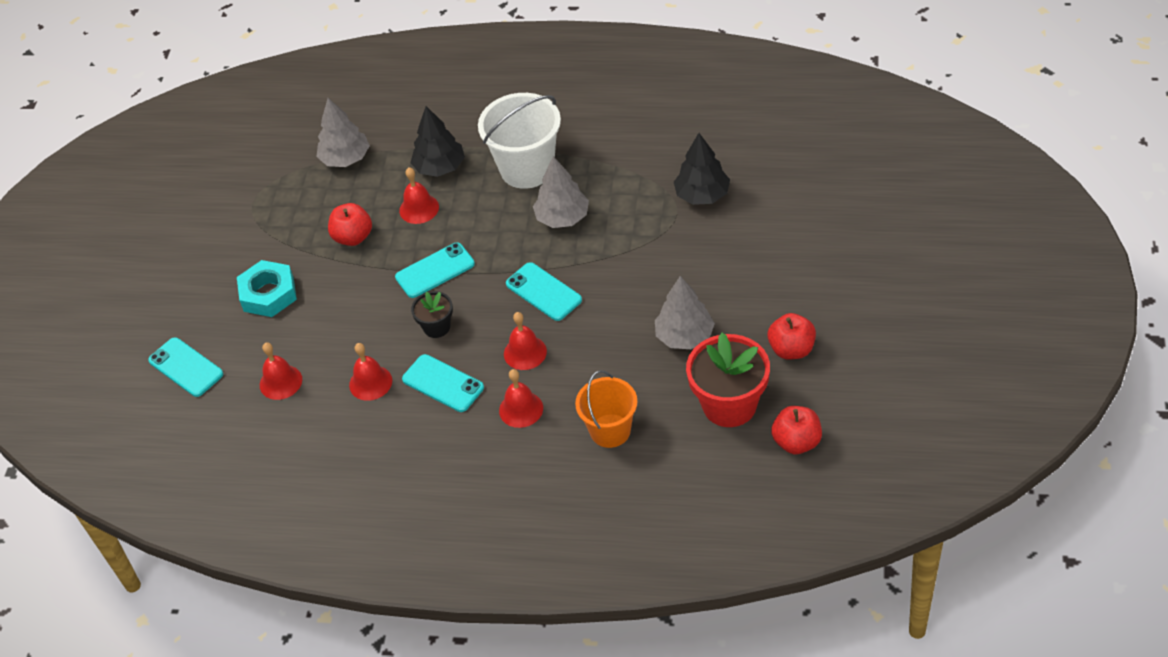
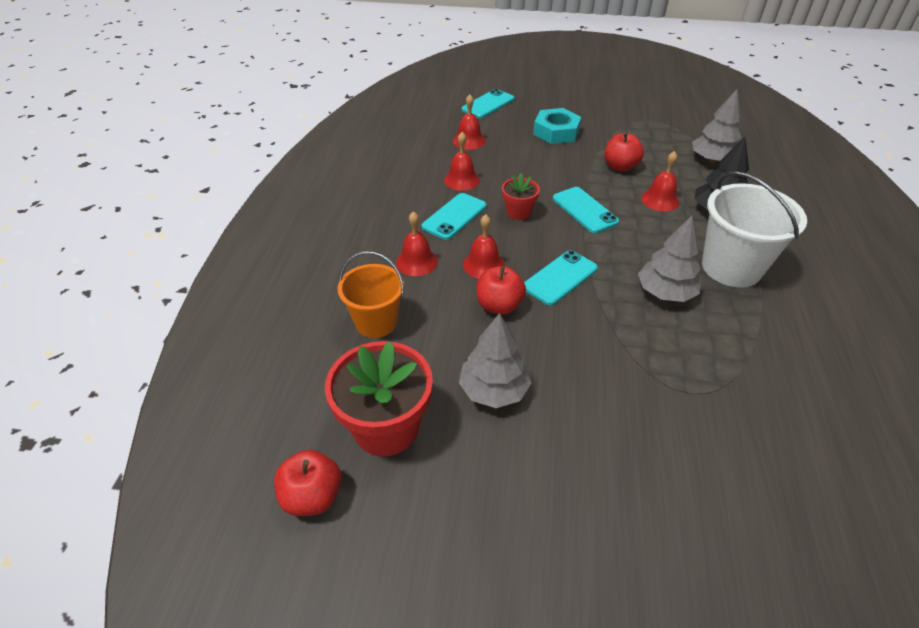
camera: 85 degrees right, 5 degrees down
black flower pot [411,291,453,338] -> red flower pot [502,174,540,220]
black tree [674,133,730,205] -> none
red apple [767,313,816,359] -> red apple moved to [476,266,526,314]

